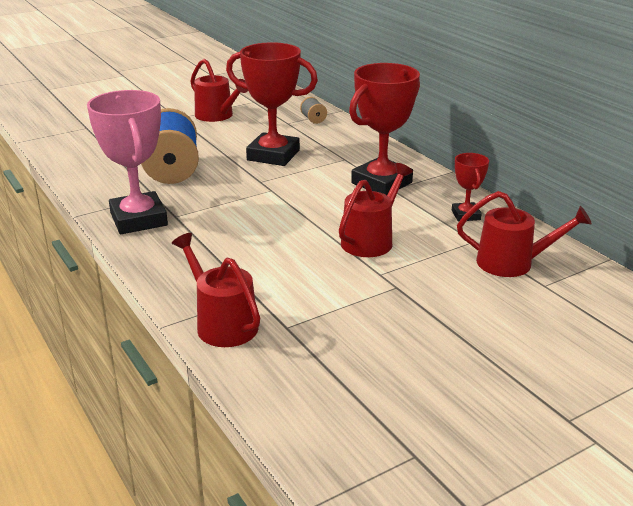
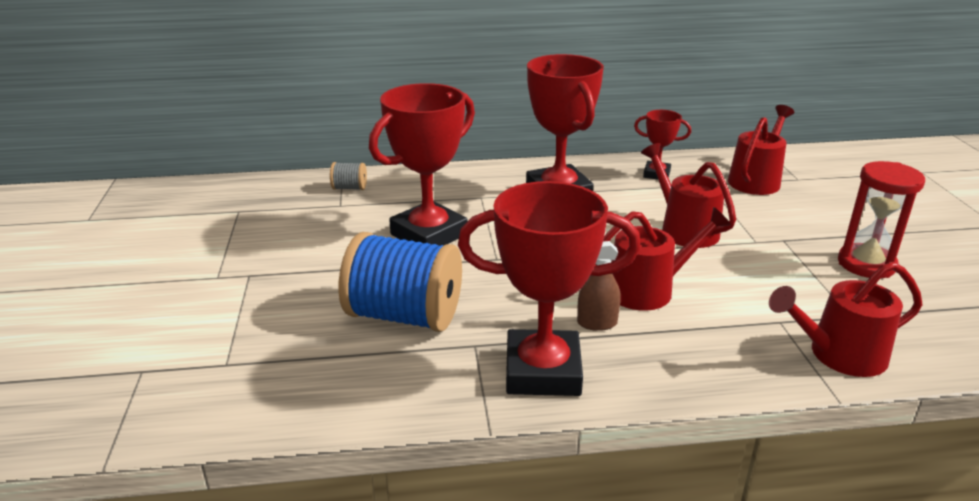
camera: 65 degrees left, 0 degrees up
pink trophy [87,90,168,234] -> red trophy [458,181,641,396]
red watering can [190,59,248,122] -> red watering can moved to [603,207,731,311]
none -> brown spray bottle [577,241,621,331]
none -> red hourglass [838,161,925,278]

